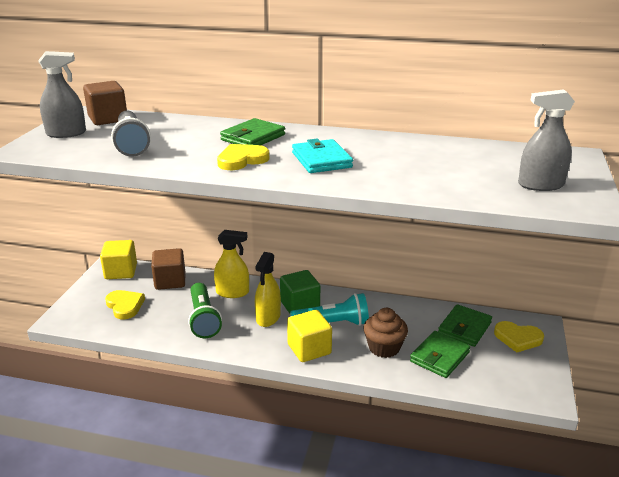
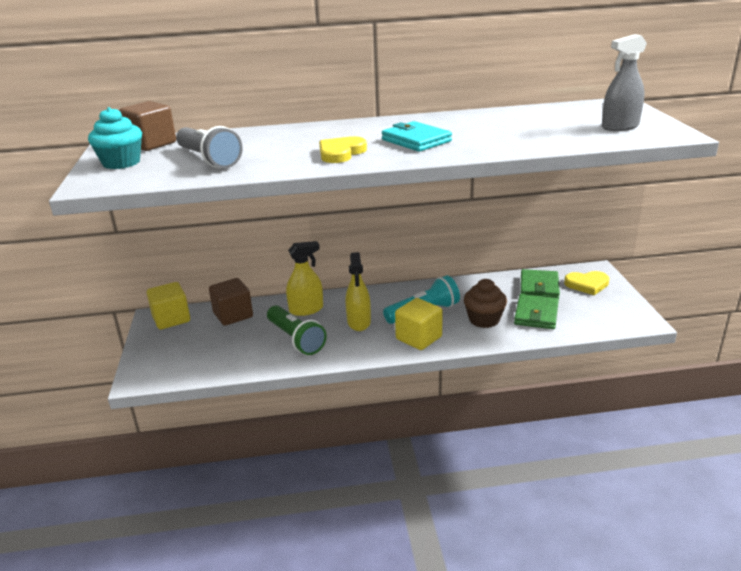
camera: 20 degrees left, 0 degrees up
grey spray bottle [38,51,86,138] -> turquoise cupcake [88,107,142,169]
yellow heart [105,290,145,319] -> none
green wallet [220,118,285,145] -> none
green cube [280,270,320,314] -> none

